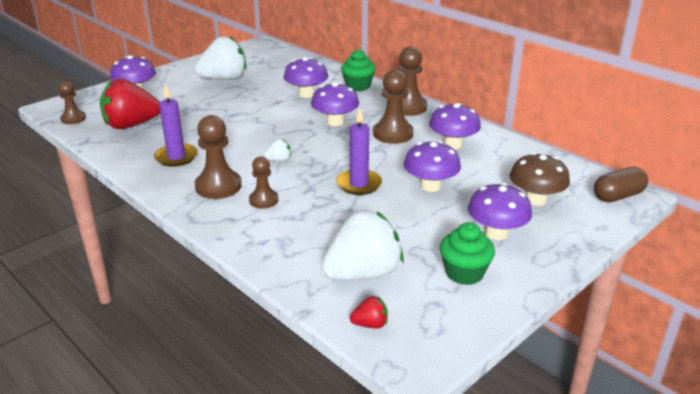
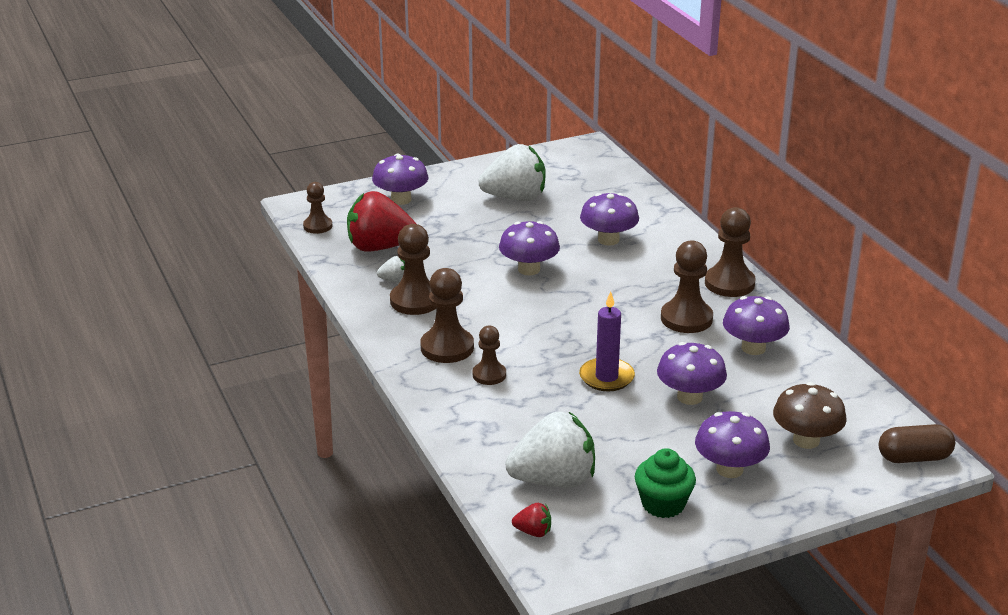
camera: 20 degrees right, 0 degrees up
purple candle [154,84,198,167] -> brown pawn [390,224,437,315]
white strawberry [264,139,291,161] -> white strawberry moved to [377,256,405,283]
purple mushroom [311,82,359,126] -> purple mushroom moved to [499,221,560,275]
green cupcake [341,49,376,91] -> none

